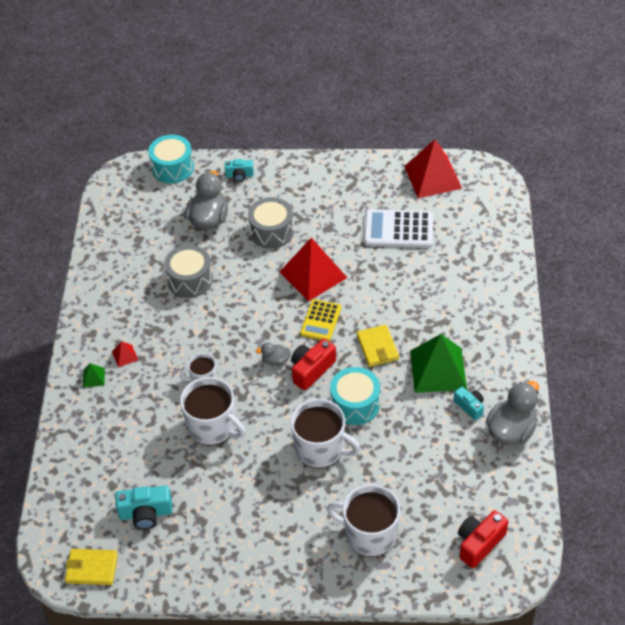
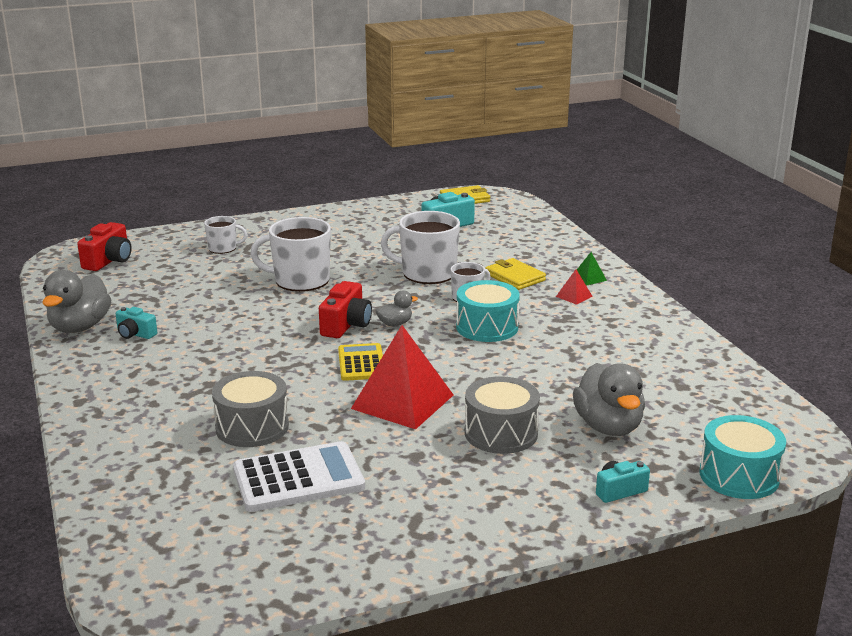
camera: 155 degrees right, 25 degrees down
grey drum [164,245,213,298] -> grey drum moved to [212,371,289,447]
white mug [327,484,400,557] -> white mug [204,216,247,254], size x0.55
turquoise drum [330,367,380,425] -> turquoise drum moved to [456,280,520,342]
yellow wallet [357,325,399,367] -> yellow wallet moved to [485,258,546,290]
red pyramid [404,139,462,198] -> none
green pyramid [410,334,467,393] -> none

